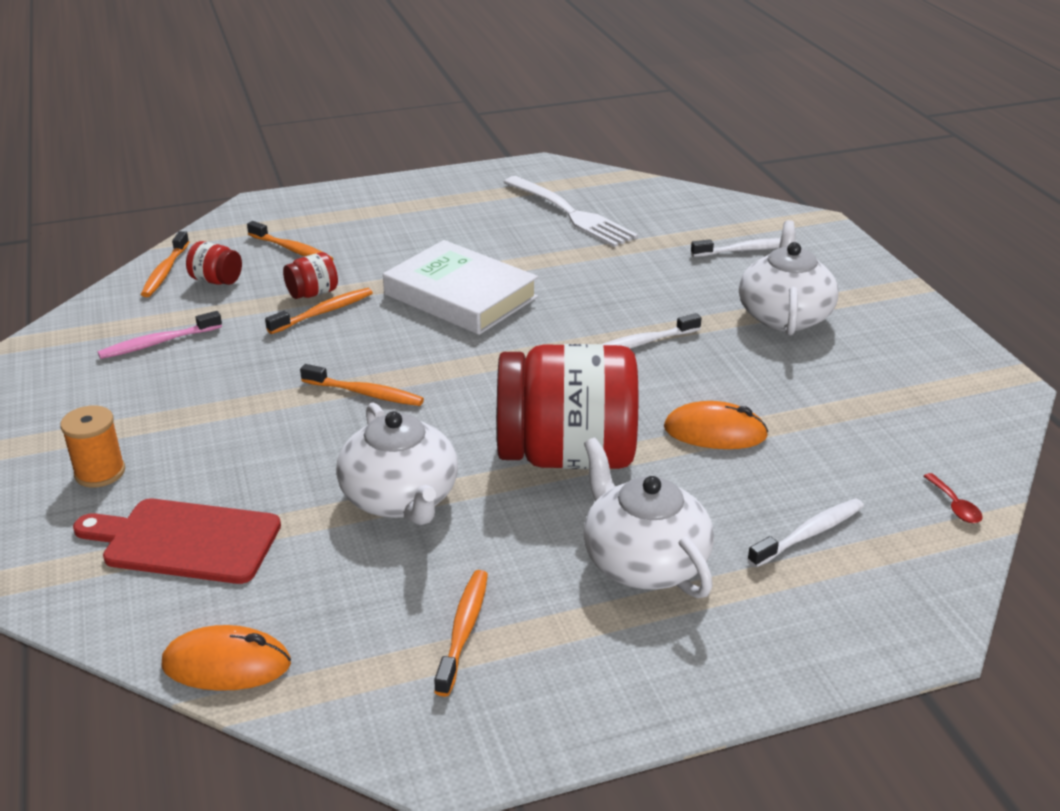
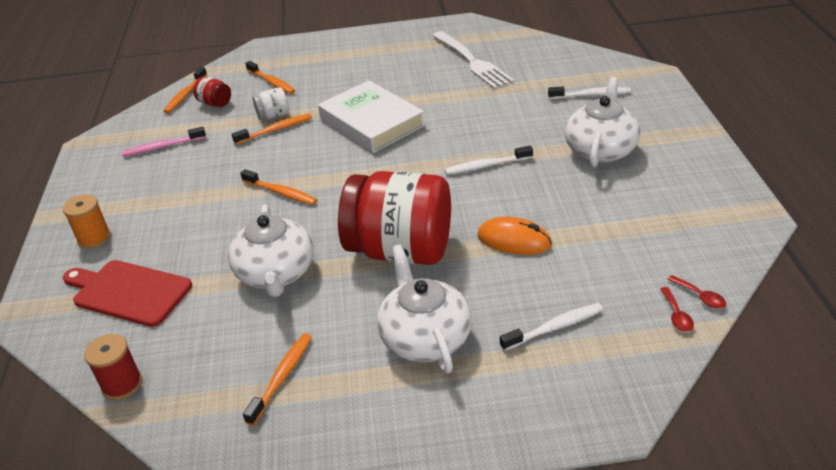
camera: 15 degrees right, 5 degrees up
orange mouse [161,625,291,691] -> red spool [84,334,142,400]
red jar [283,252,338,299] -> white jar [253,87,289,120]
none -> red spoon [667,275,726,308]

